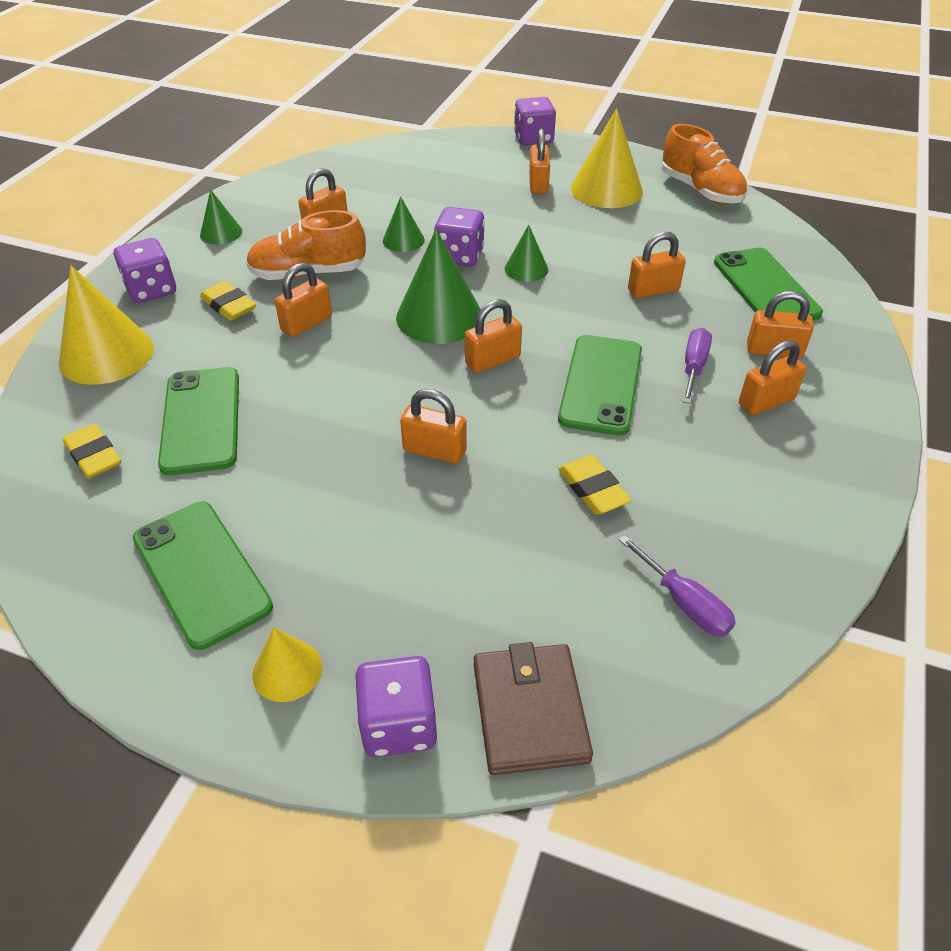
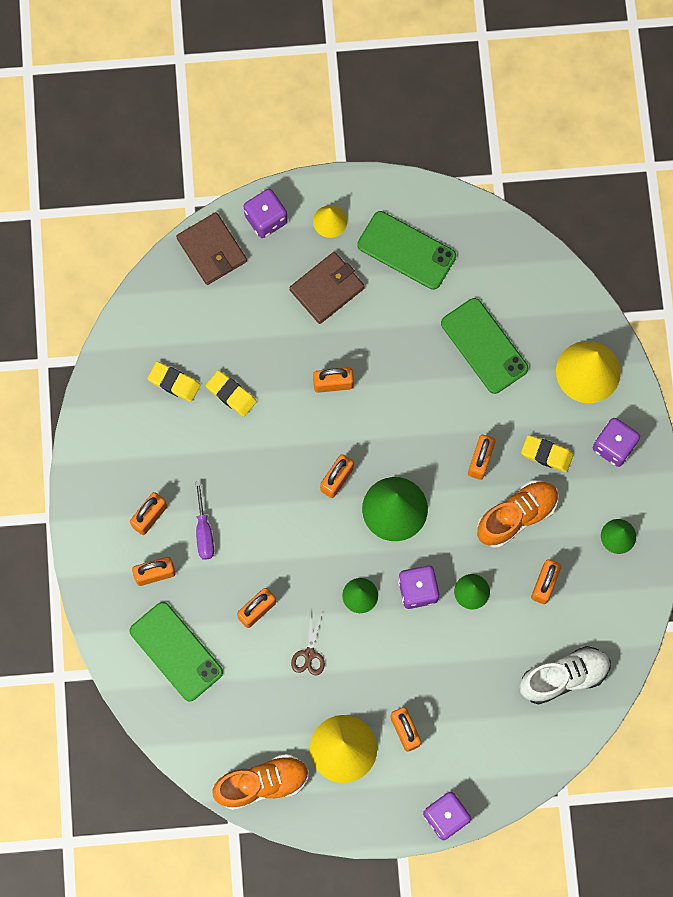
camera: 155 degrees right, 30 degrees up
yellow eraser [63,424,121,478] -> yellow eraser moved to [147,362,200,402]
green phone [558,335,642,436] -> none
purple screwdriver [619,535,736,637] -> none
orange shoe [661,124,747,204] -> orange shoe turned 135 degrees clockwise [212,754,309,810]
none -> brown wallet [289,252,365,324]
none -> brown scissors [291,611,325,676]
none -> white shoe [520,646,611,705]

